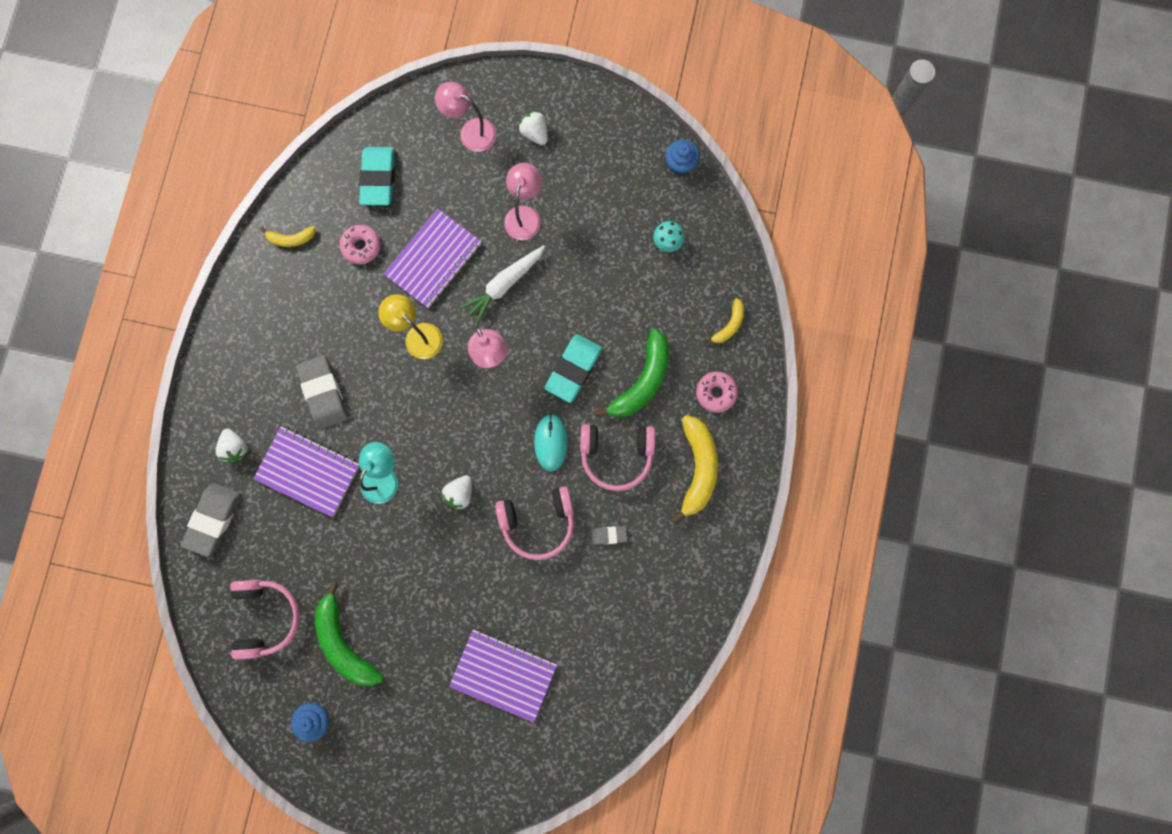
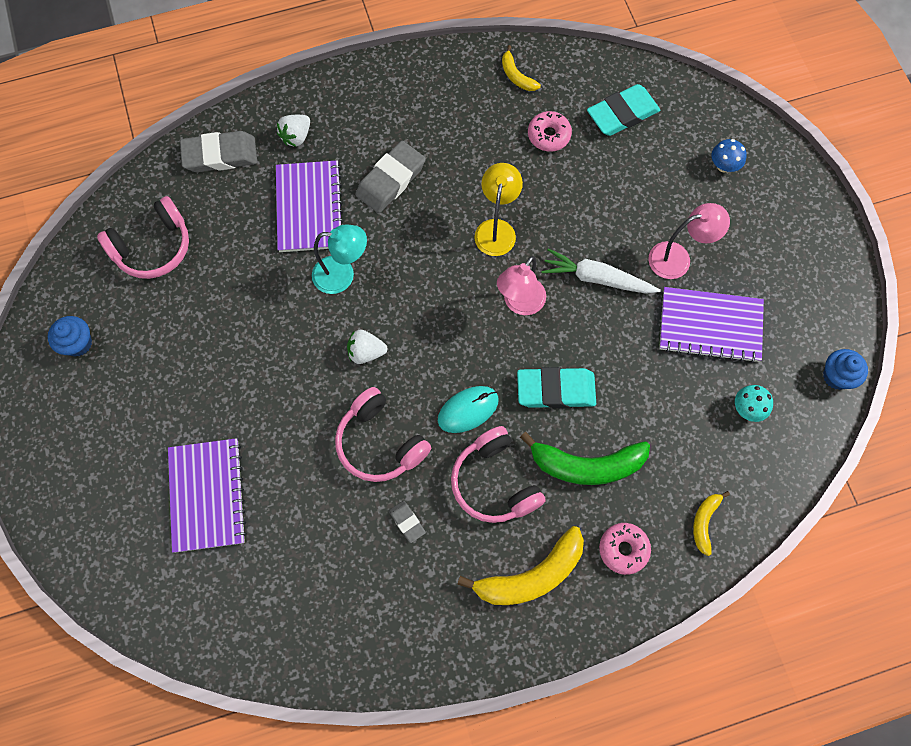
camera: 60 degrees right, 10 degrees down
green banana [315,581,383,686] -> none
purple notebook [383,209,482,308] -> purple notebook moved to [659,287,764,363]
pink lamp [435,82,496,152] -> blue mushroom [712,139,747,172]
white strawberry [519,111,548,145] -> none
yellow banana [705,298,744,343] -> yellow banana turned 105 degrees clockwise [693,491,730,556]

